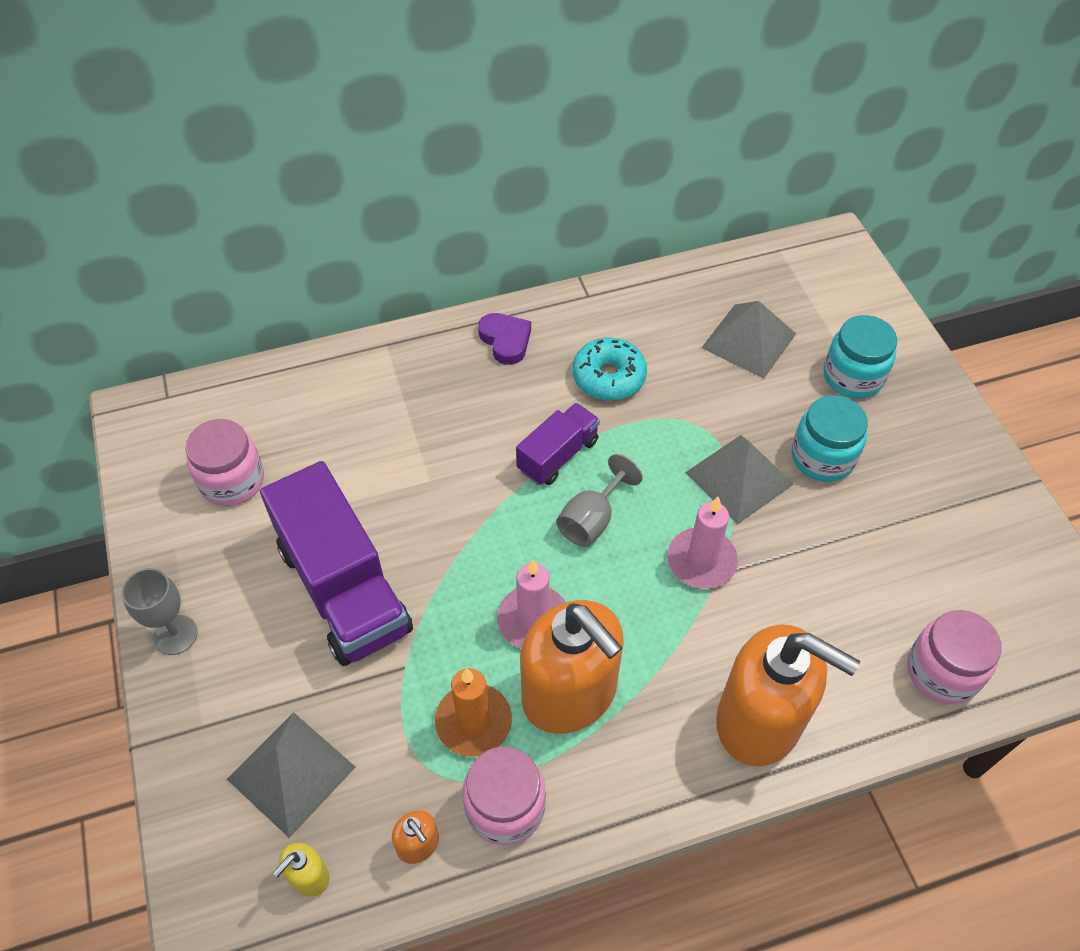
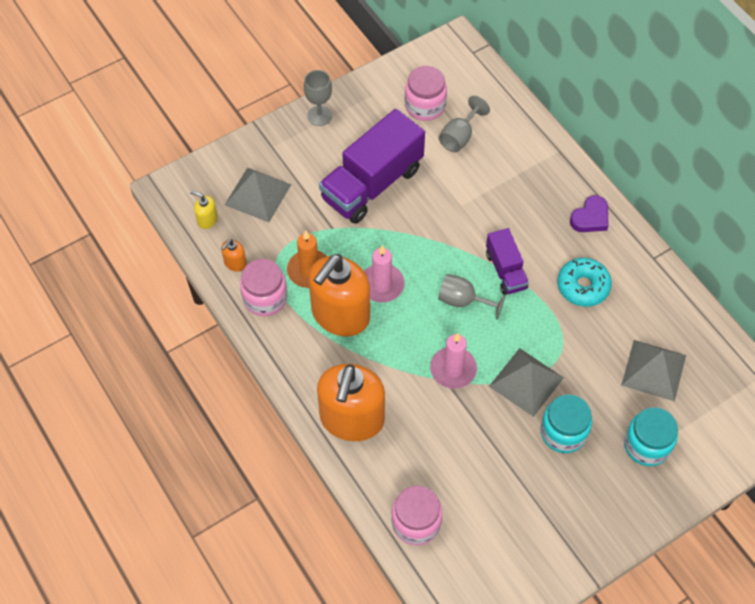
camera: 75 degrees right, 5 degrees up
purple truck [516,403,600,485] -> purple truck turned 45 degrees clockwise [486,228,529,295]
none -> grey goblet [439,96,490,152]

